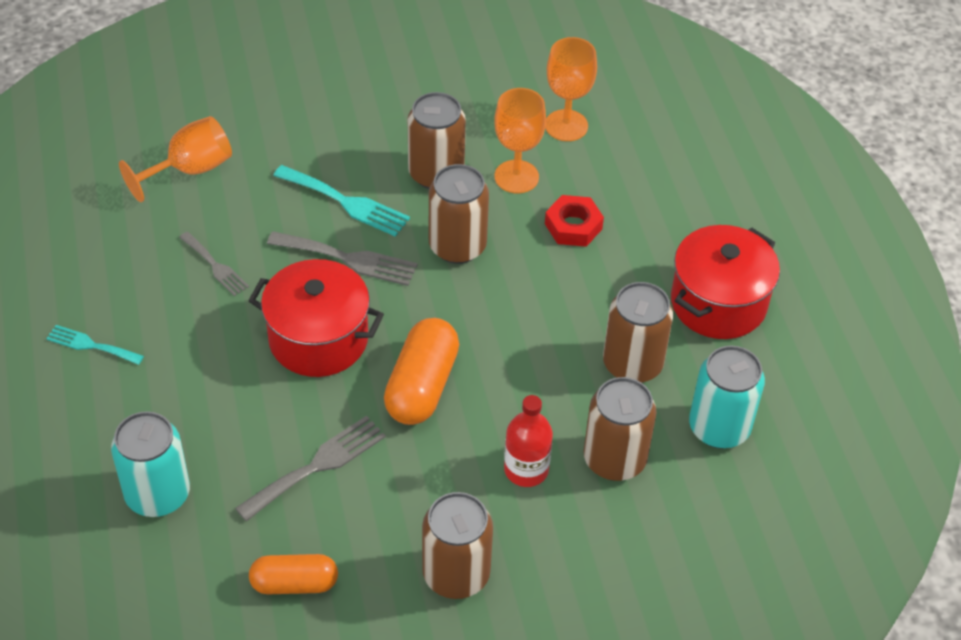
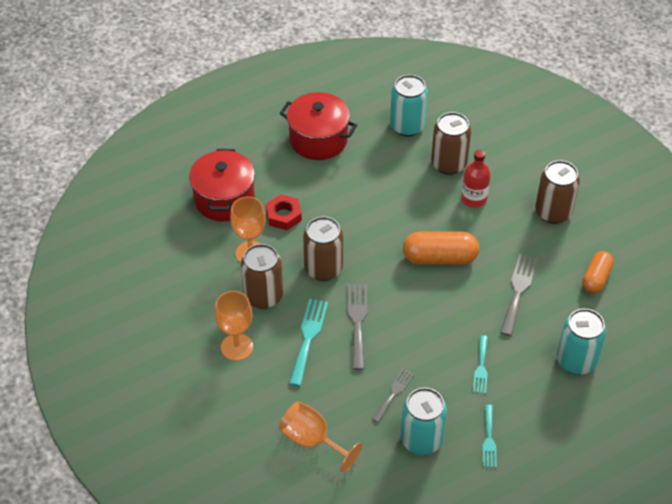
camera: 105 degrees left, 0 degrees up
grey fork [235,415,386,522] -> grey fork turned 75 degrees clockwise [500,254,538,336]
red pot [248,259,384,377] -> red pot moved to [189,149,255,221]
orange capsule [249,554,338,594] -> orange capsule turned 45 degrees clockwise [582,251,614,293]
orange goblet [545,37,597,141] -> orange goblet moved to [215,291,253,361]
brown can [603,282,673,383] -> none
none -> turquoise can [401,388,447,455]
none -> turquoise fork [473,335,488,394]

